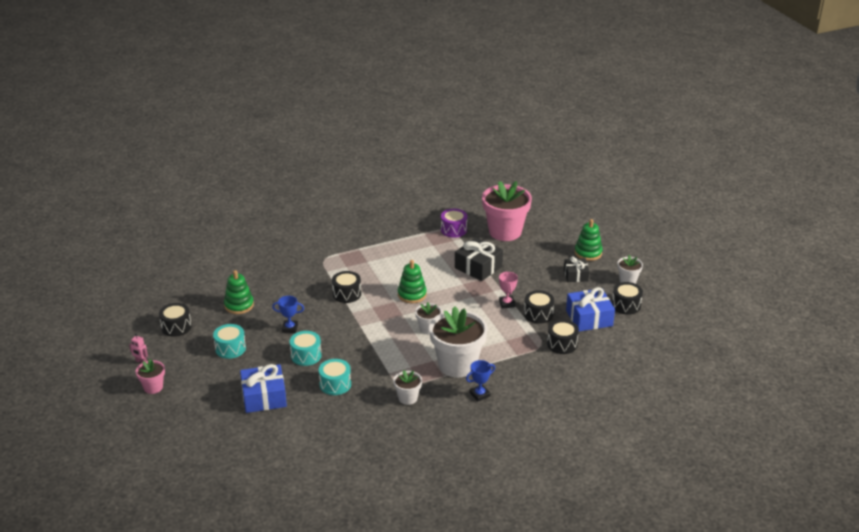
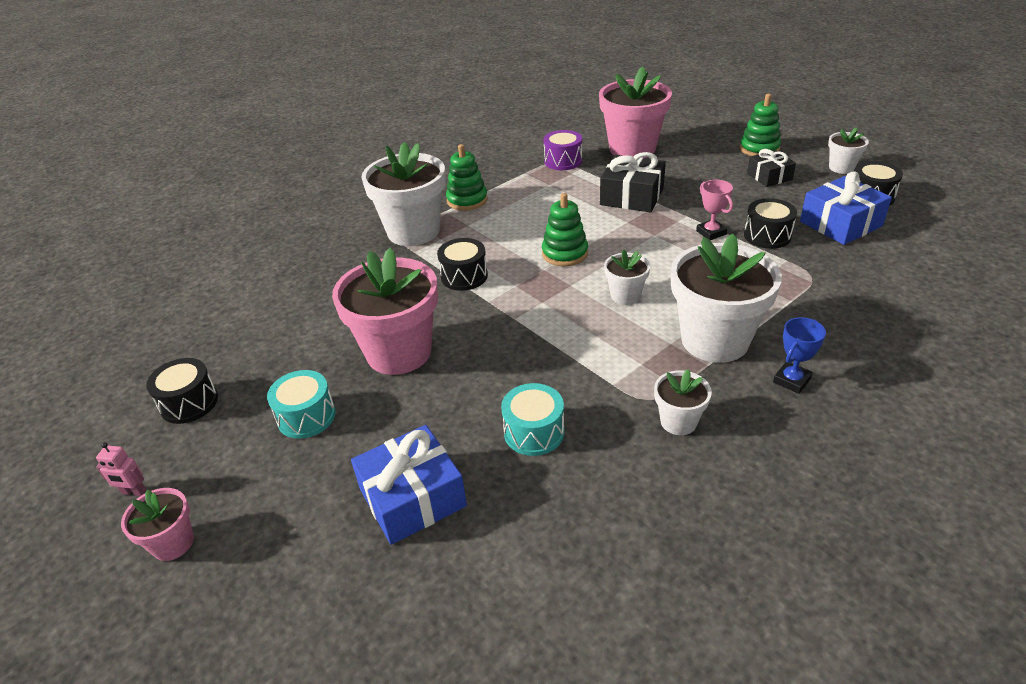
camera: 15 degrees left, 5 degrees up
green stacking toy [224,270,254,314] -> green stacking toy moved to [446,144,488,211]
blue trophy [272,296,304,333] -> pink flower pot [332,248,438,375]
turquoise drum [290,331,322,366] -> none
black drum [547,320,579,354] -> none
none -> white flower pot [361,142,445,246]

